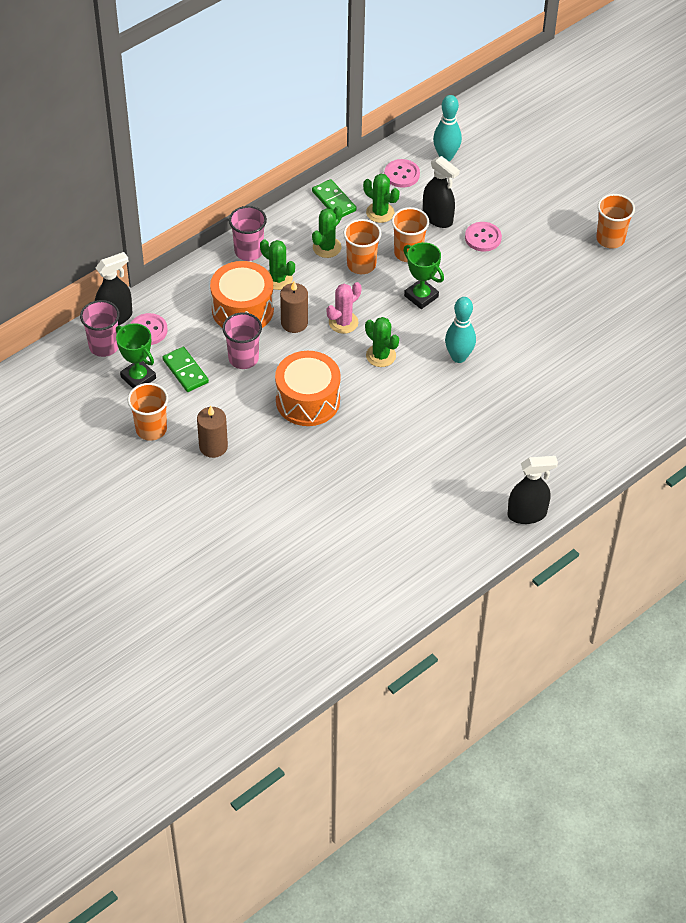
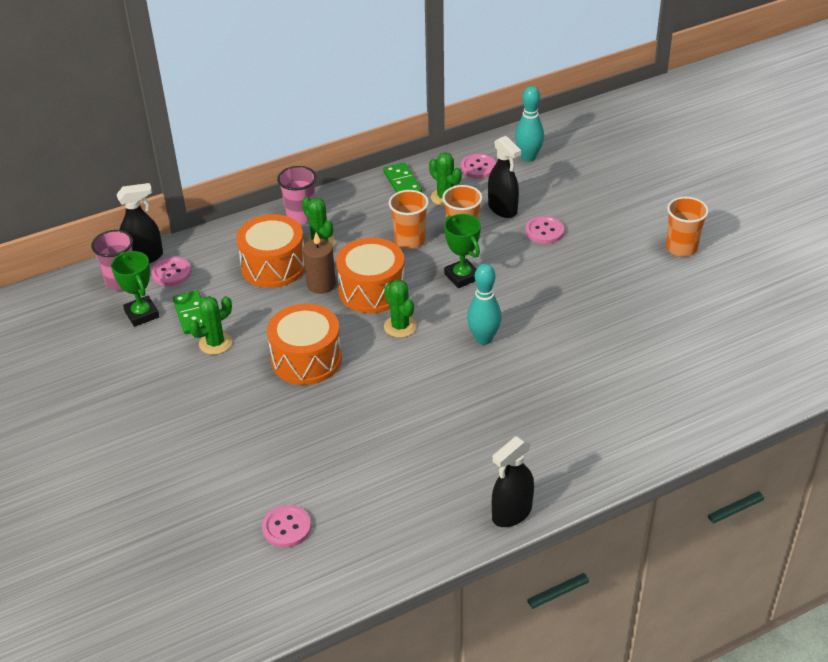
camera: 15 degrees right, 10 degrees down
orange cup [128,383,168,441] -> none
brown candle [197,405,228,458] -> none
pink cup [222,312,262,369] -> none
green cactus [312,206,342,258] -> green cactus moved to [189,296,232,355]
pink cactus [327,282,361,334] -> orange drum [336,238,405,313]
black spray bottle [508,456,558,524] -> black spray bottle turned 135 degrees clockwise [492,436,534,527]
none -> pink button [262,505,311,548]

